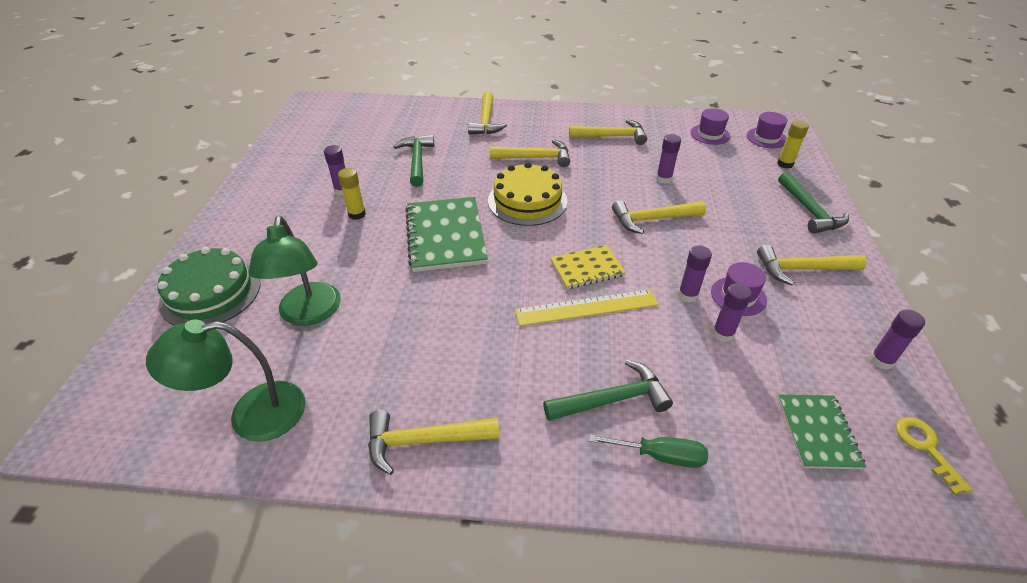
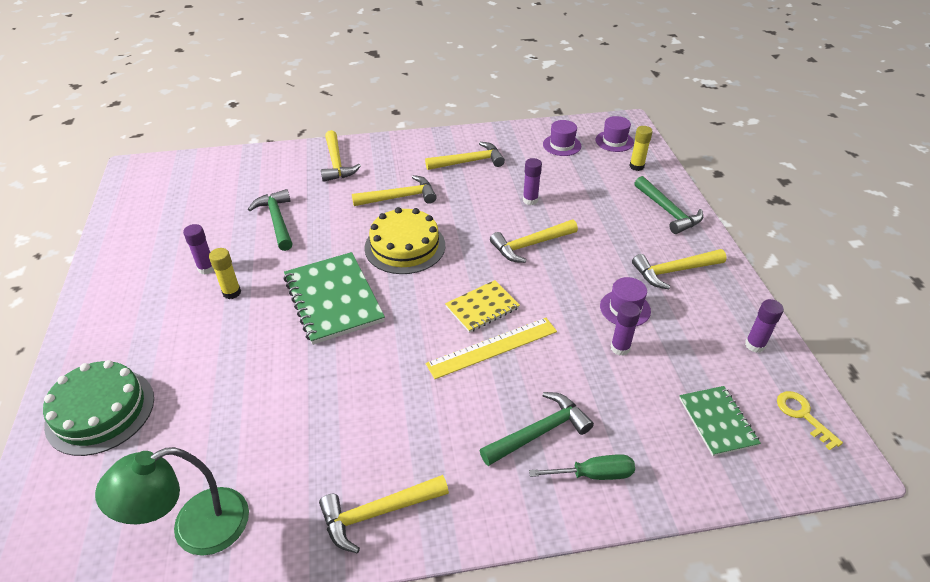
camera: 15 degrees left, 0 degrees up
green lamp [248,216,341,326] -> none
purple glue stick [678,245,712,302] -> none

